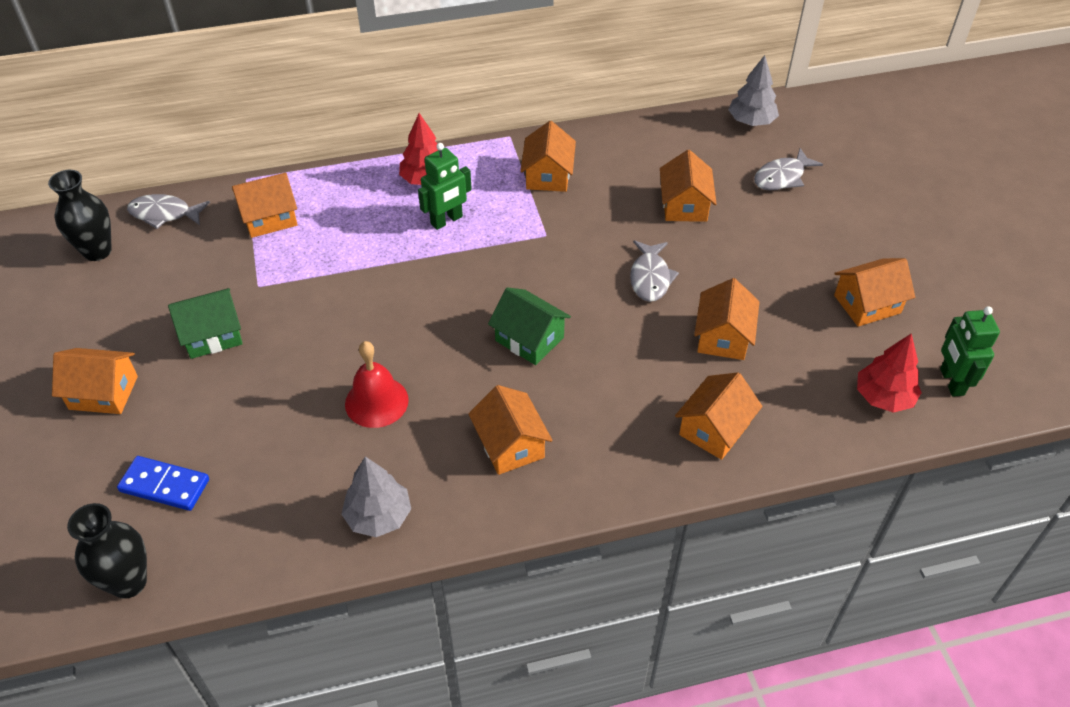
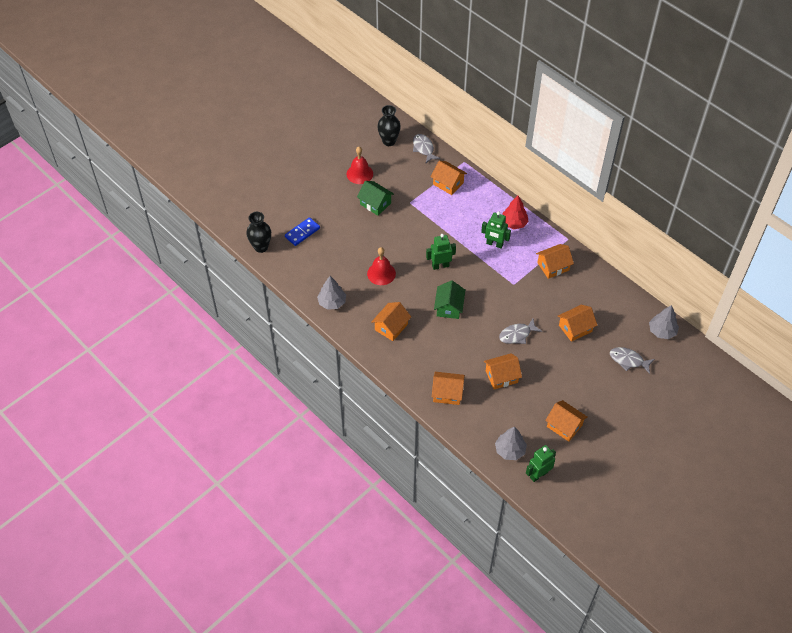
camera: 60 degrees right, 5 degrees up
orange house [52,348,138,414] -> none
blue domino [117,456,209,511] -> blue domino turned 60 degrees clockwise [285,217,320,246]
red tree [857,333,922,413] -> grey tree [495,426,527,460]
none -> red bell [347,147,373,184]
none -> green robot [426,234,456,270]

